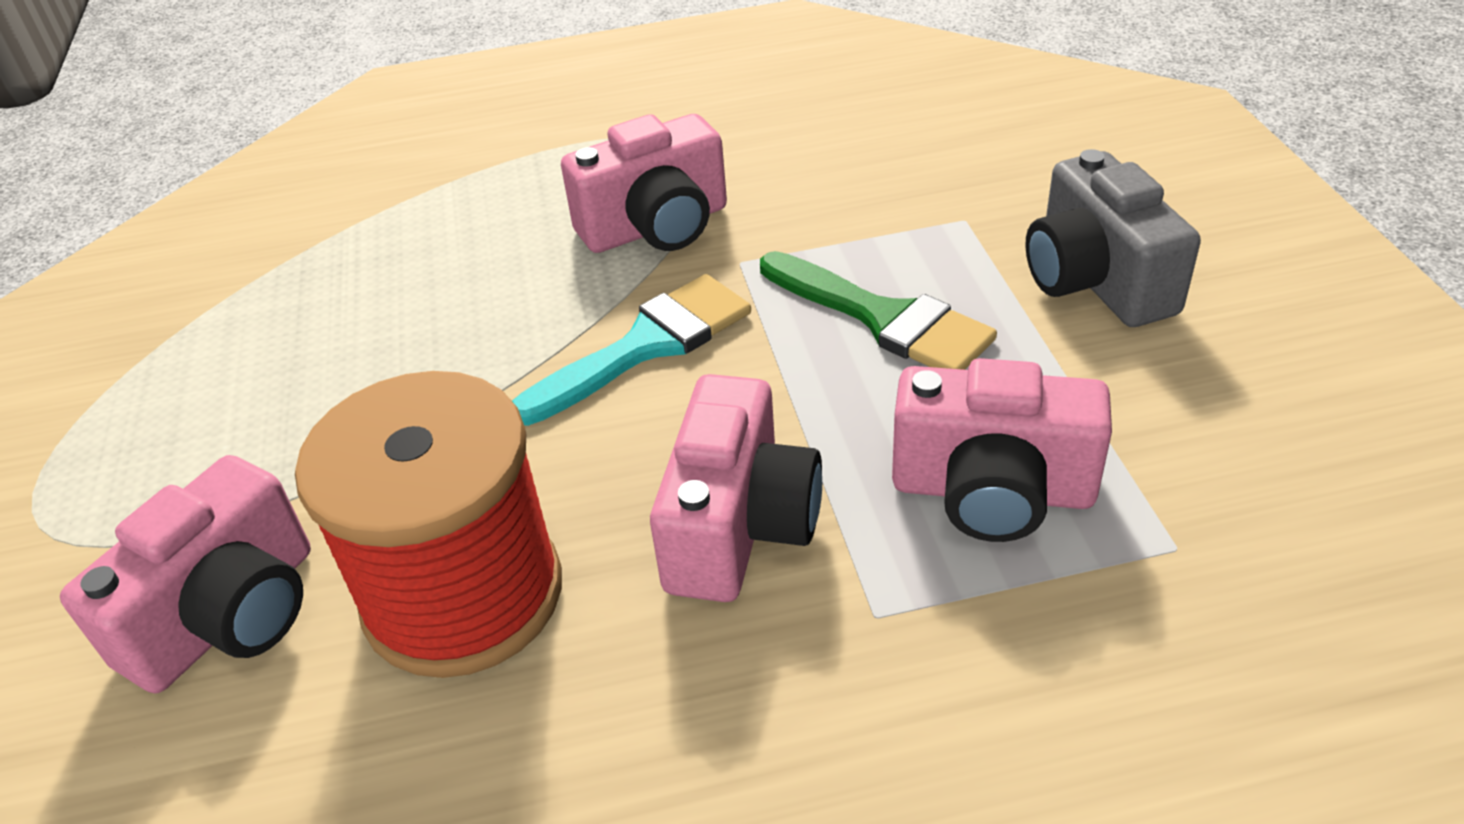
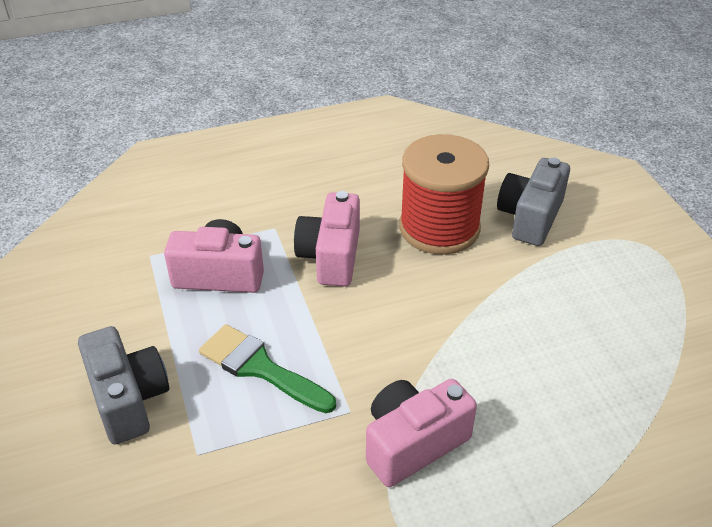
camera: 170 degrees right, 0 degrees up
pink camera [60,455,311,693] -> grey camera [497,158,570,246]
turquoise brush [512,274,751,426] -> none

